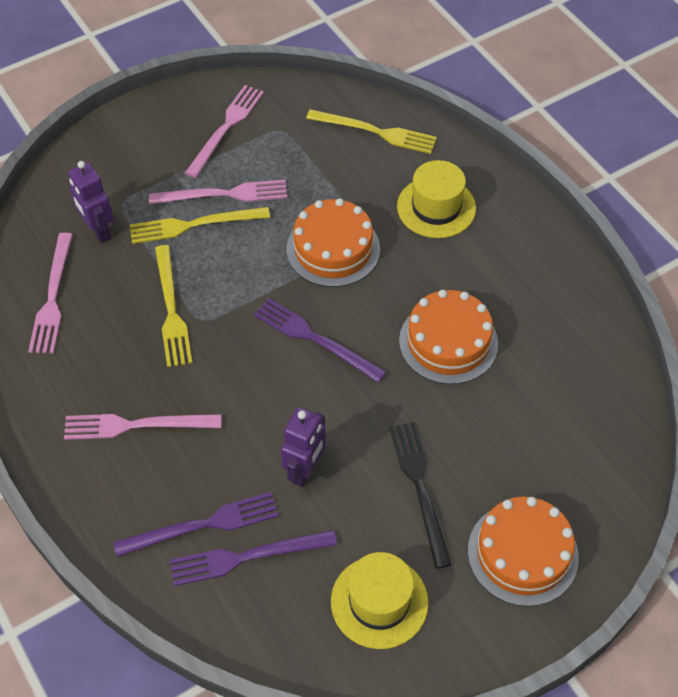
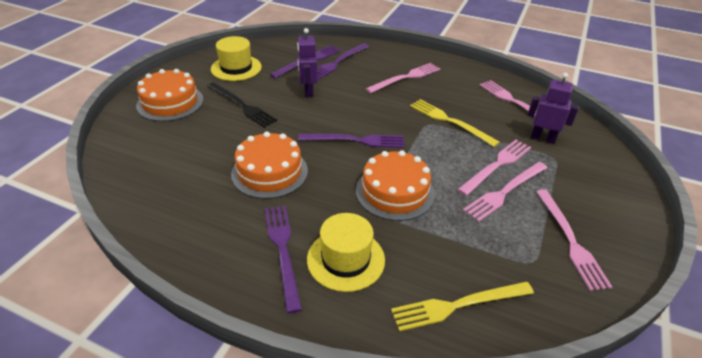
camera: 145 degrees right, 15 degrees down
yellow fork [130,207,270,244] -> pink fork [457,140,531,196]
none -> purple fork [265,206,302,313]

